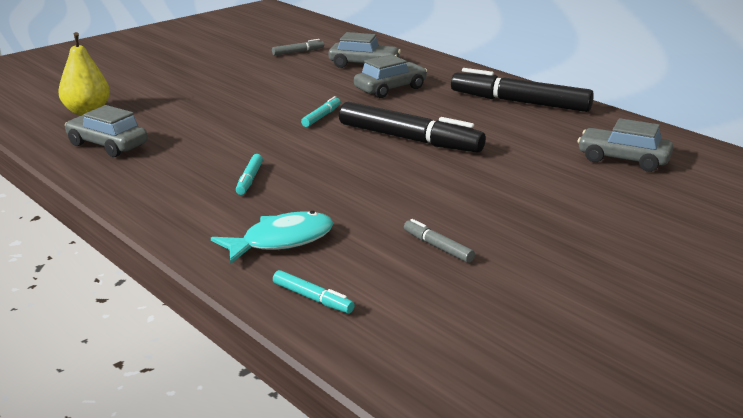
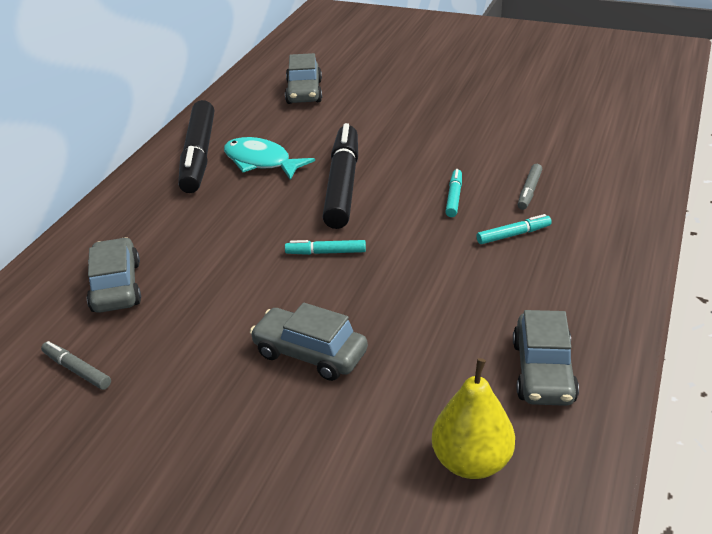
camera: 115 degrees left, 10 degrees up
turquoise fish [211,211,333,264] -> turquoise fish moved to [224,137,315,180]
turquoise marker [273,270,355,313] -> turquoise marker moved to [445,169,462,217]
grey car [354,54,427,98] -> grey car moved to [250,303,368,381]
grey marker [404,219,475,263] -> grey marker moved to [518,164,542,210]

